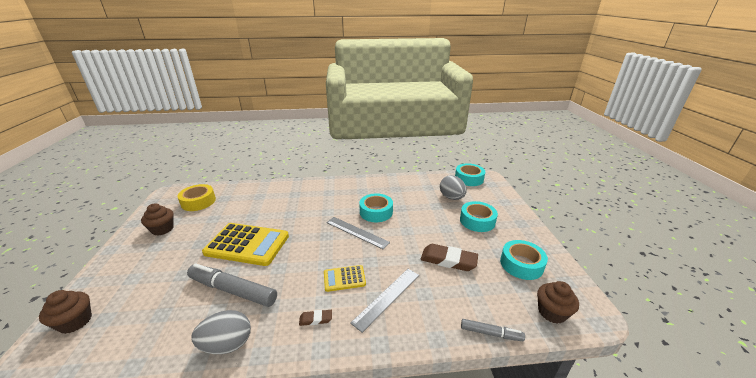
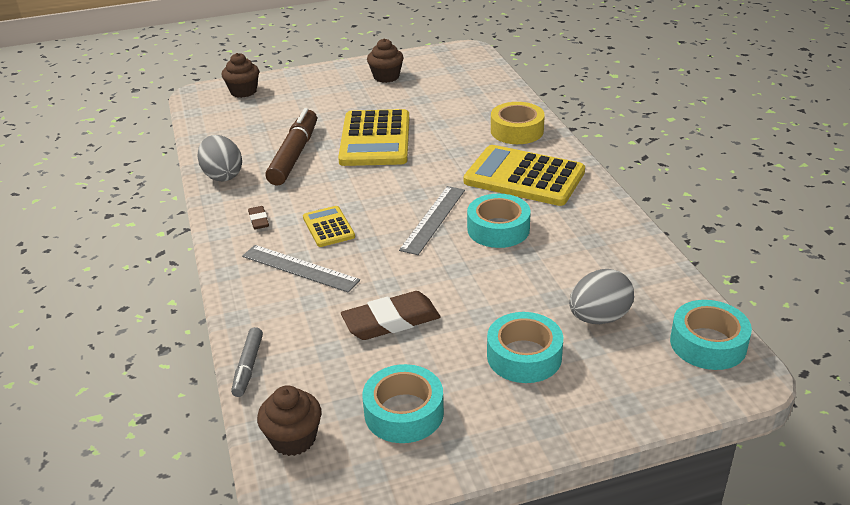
camera: 80 degrees right, 5 degrees up
yellow tape [177,184,216,211] -> yellow tape moved to [491,102,545,144]
grey marker [187,263,277,307] -> brown marker [265,108,317,186]
brown eraser [421,244,478,271] -> brown eraser turned 60 degrees clockwise [341,291,440,340]
none -> yellow calculator [464,145,585,206]

